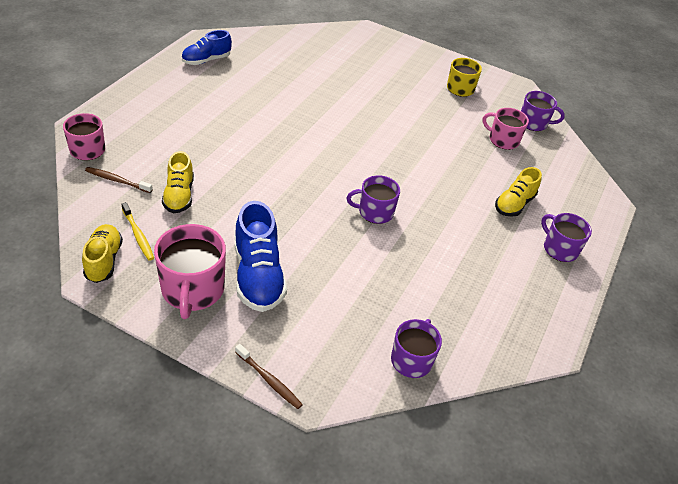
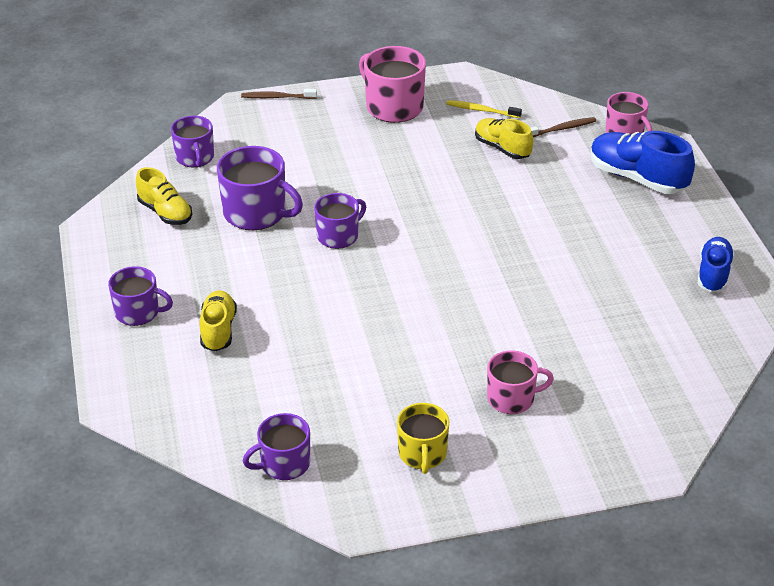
camera: 145 degrees right, 5 degrees down
yellow shoe [82,224,123,283] -> yellow shoe moved to [136,167,192,225]
blue shoe [235,201,287,312] -> blue shoe moved to [590,131,695,194]
pink mug [482,108,529,150] -> pink mug moved to [487,350,554,414]
none -> purple mug [217,146,303,230]

